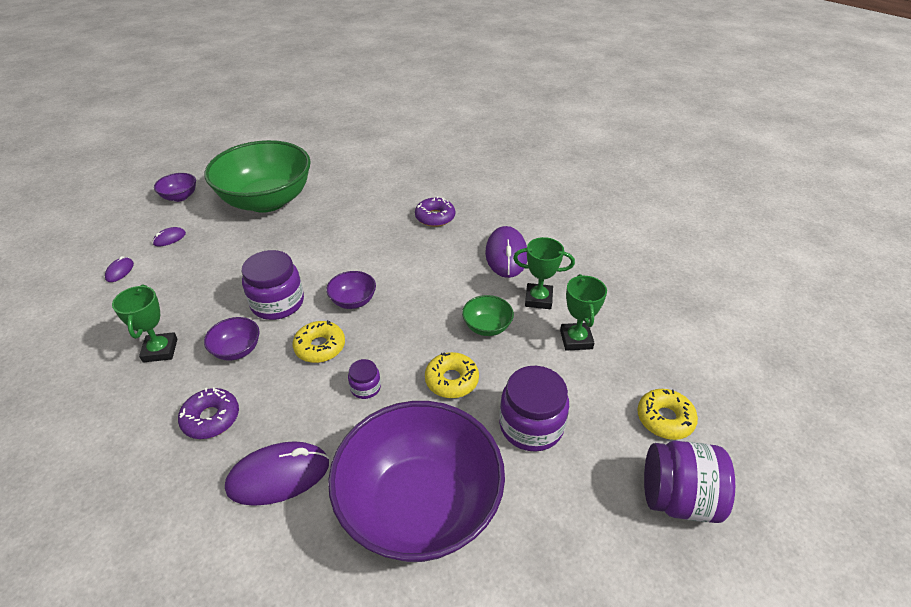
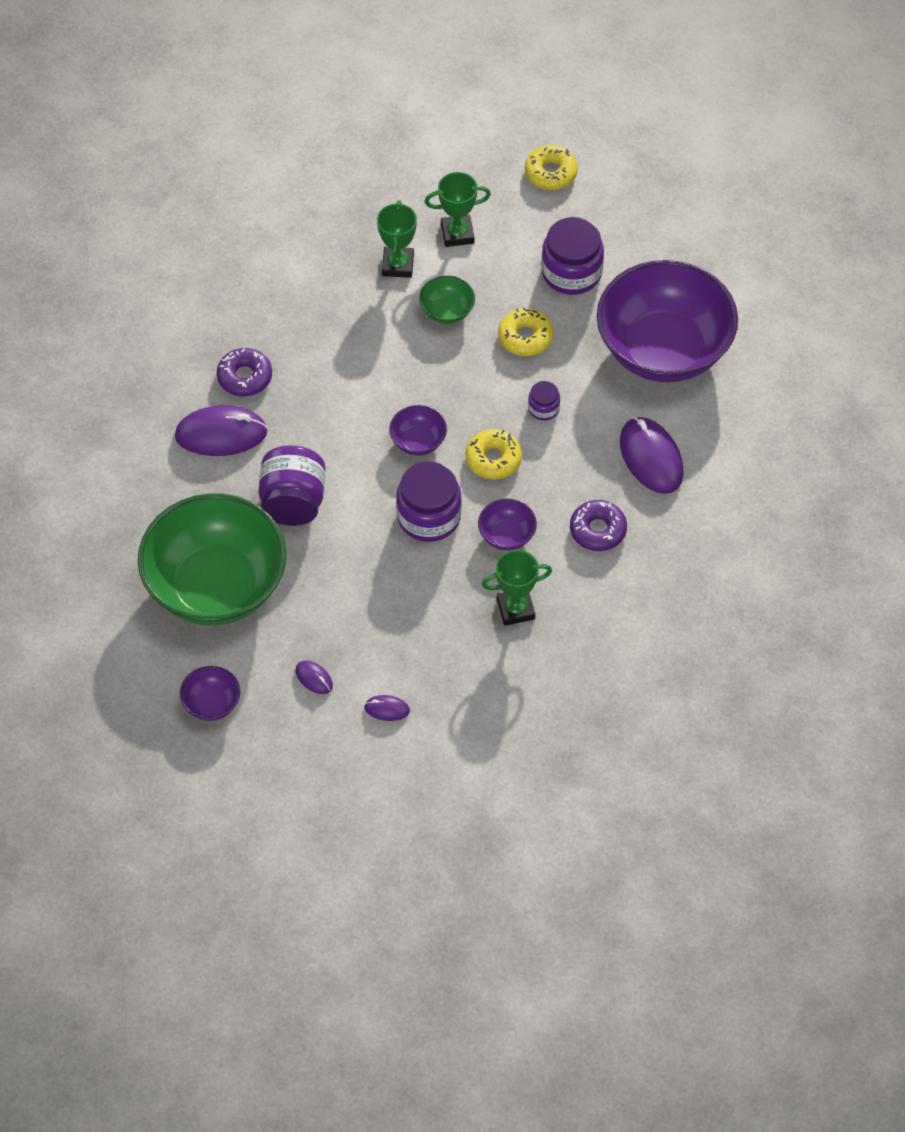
camera: 95 degrees left, 15 degrees up
purple mouse [485,226,527,278] -> purple mouse moved to [175,406,268,456]
purple jar [644,441,735,523] -> purple jar moved to [259,445,326,526]

